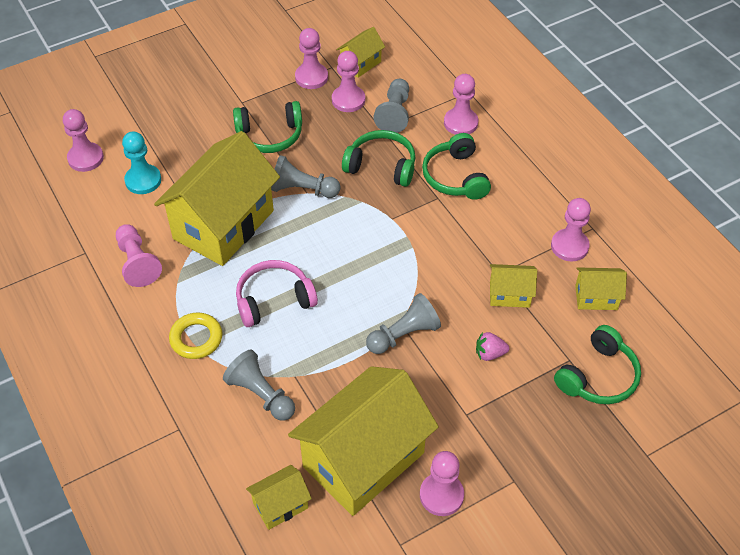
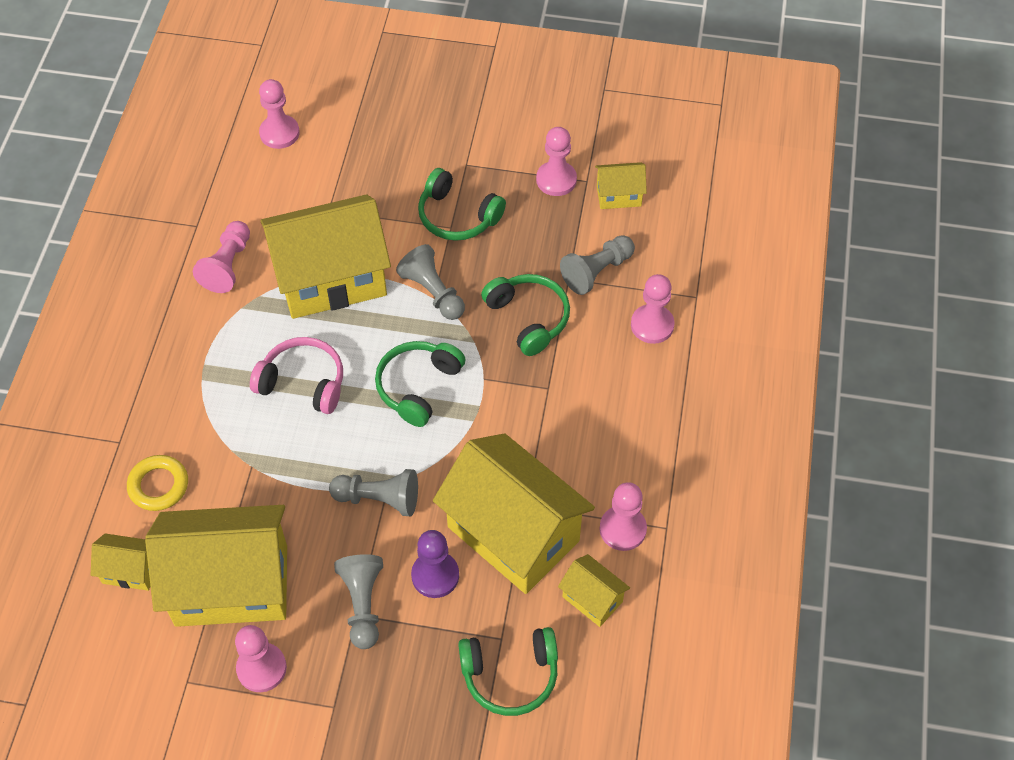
camera: 40 degrees right, 5 degrees up
turquoise pawn [122,131,161,194] -> none
yellow ring [169,313,222,359] -> yellow ring moved to [127,455,188,511]
grey pawn [223,350,295,421] -> grey pawn moved to [334,554,383,649]
pink pawn [332,51,365,112] -> none
green headphones [422,133,491,200] -> green headphones moved to [375,341,465,427]
pink strawberry [476,332,509,361] -> purple pawn [411,530,459,598]
yellow house [490,264,537,308] -> yellow house [433,433,595,594], size x2.25

